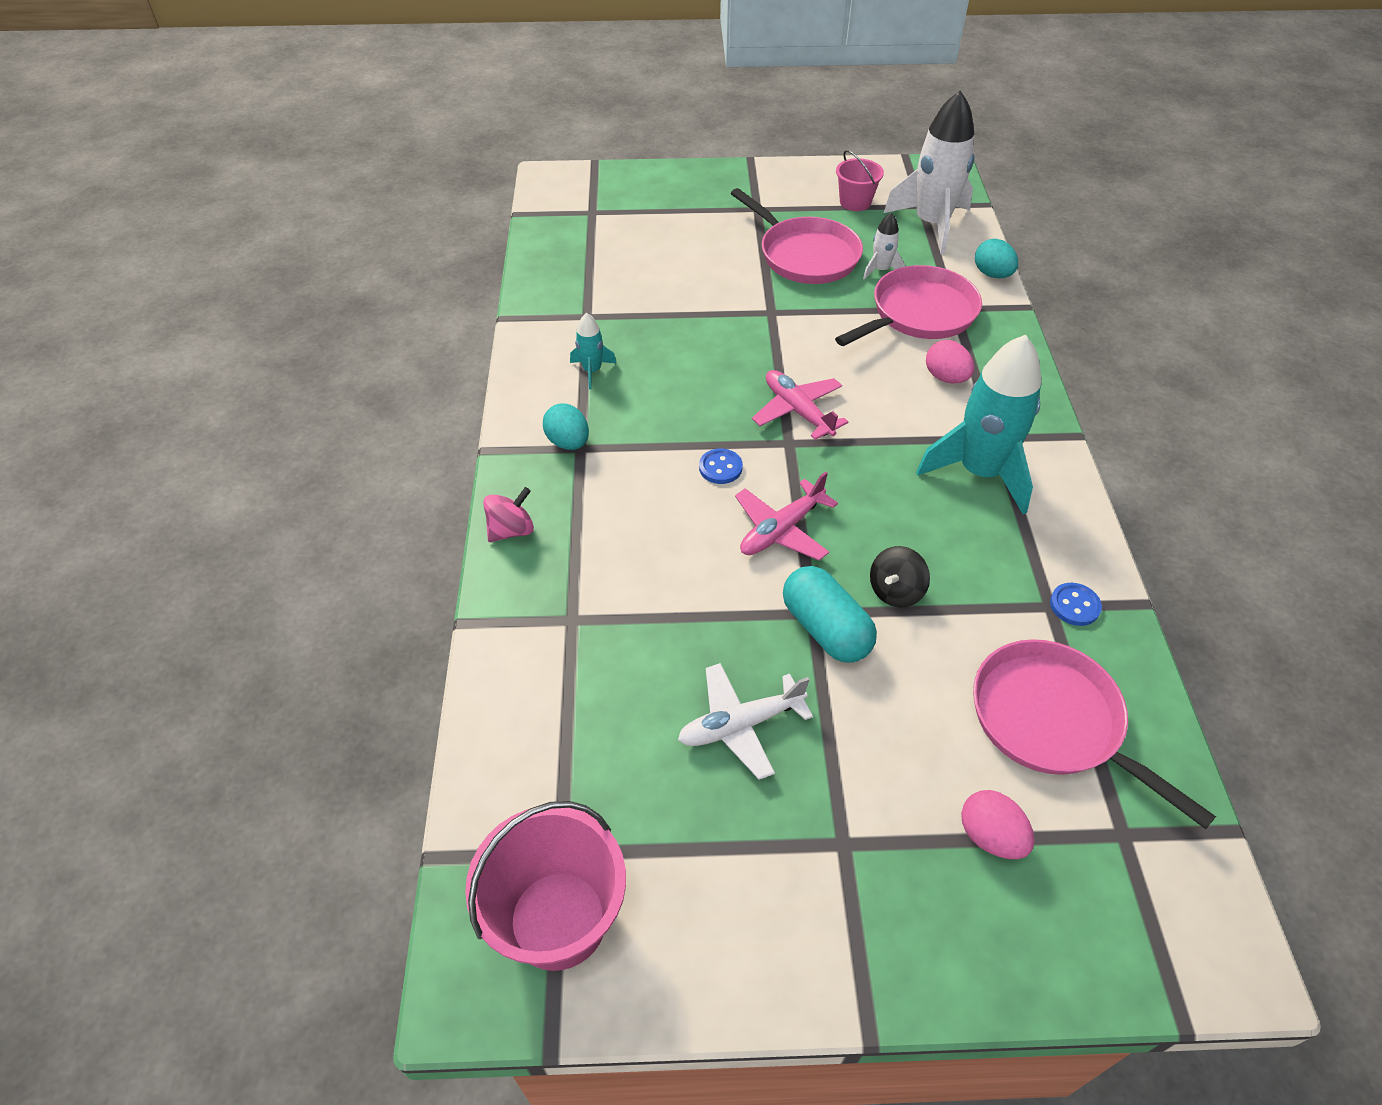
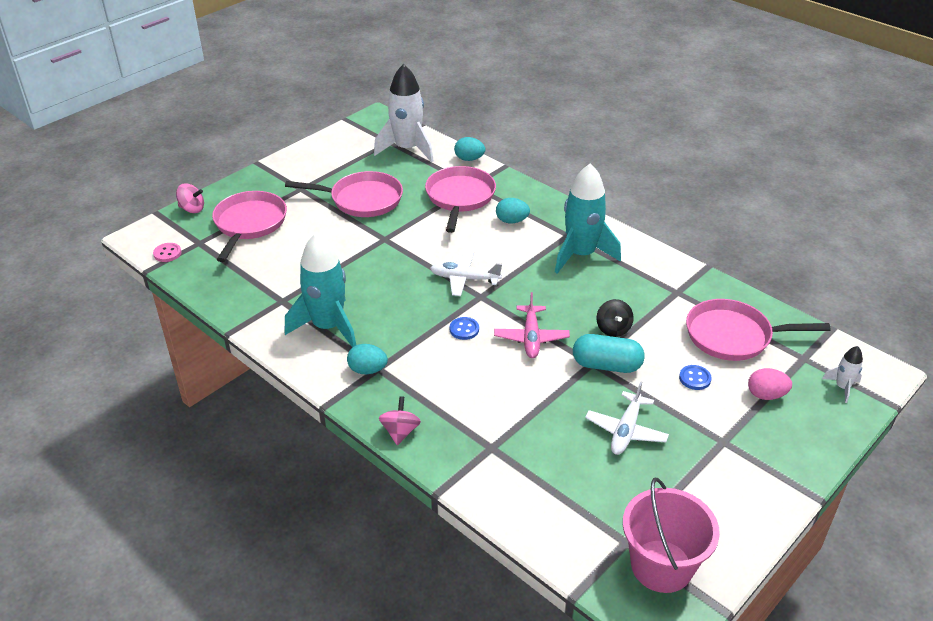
camera: 45 degrees left, 10 degrees down
turquoise rocket [570,313,616,389] -> turquoise rocket [285,233,356,347], size x2.19
pink plane [752,370,848,440] -> white plane [430,251,502,296]
pink bucket [836,150,884,211] -> none
white rocket [863,212,905,280] -> white rocket moved to [822,346,863,403]
pink egg [926,340,974,383] -> turquoise egg [496,198,530,223]
blue button [1050,583,1102,626] -> blue button moved to [679,365,712,390]
none -> pink button [153,243,181,262]
none -> pink spinning top [176,183,204,213]
none -> pink pan [212,191,287,262]

